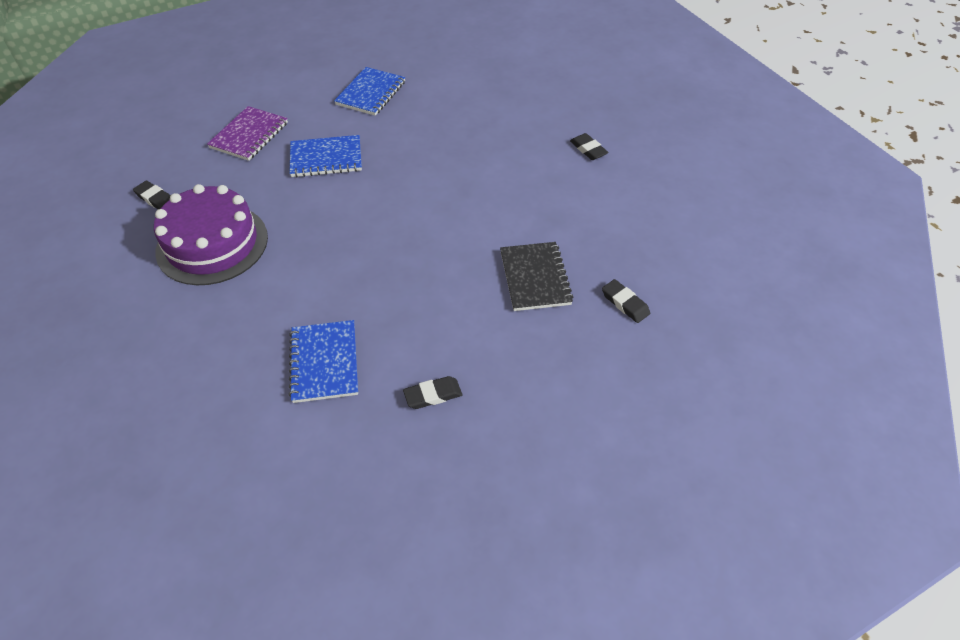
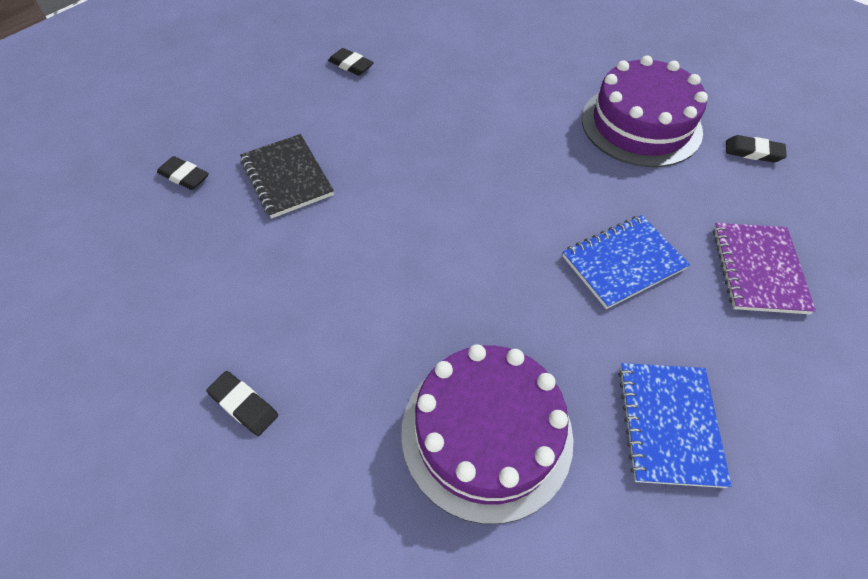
camera: 160 degrees right, 5 degrees up
blue notebook [289,320,358,403] -> none
black eraser [403,376,462,409] -> black eraser turned 75 degrees clockwise [328,48,374,75]
none -> purple cake [401,344,573,524]

